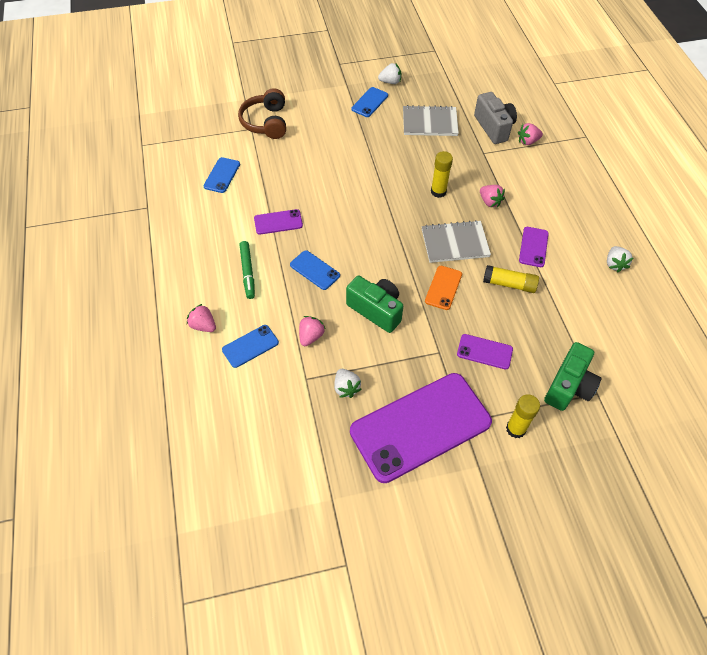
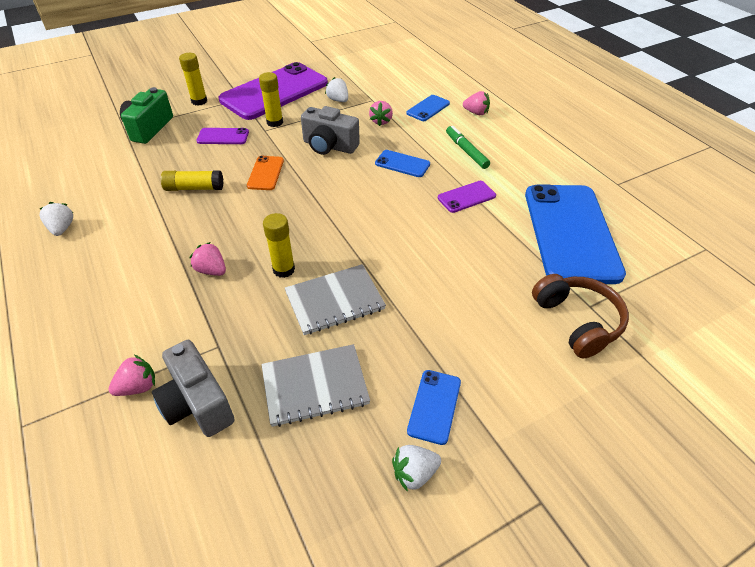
camera: 165 degrees right, 10 degrees down
blue phone [203,157,240,193] -> blue phone [525,184,626,284], size x2.35
green camera [346,276,403,333] -> grey camera [301,106,360,155]
grey notebook [422,220,491,263] -> grey notebook moved to [285,264,386,335]
purple phone [519,227,549,267] -> none
none -> yellow glue stick [259,72,283,127]

